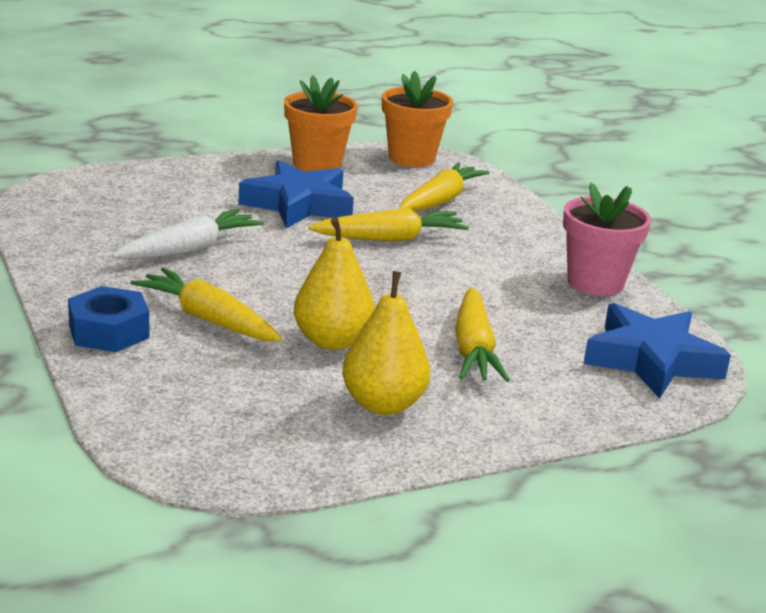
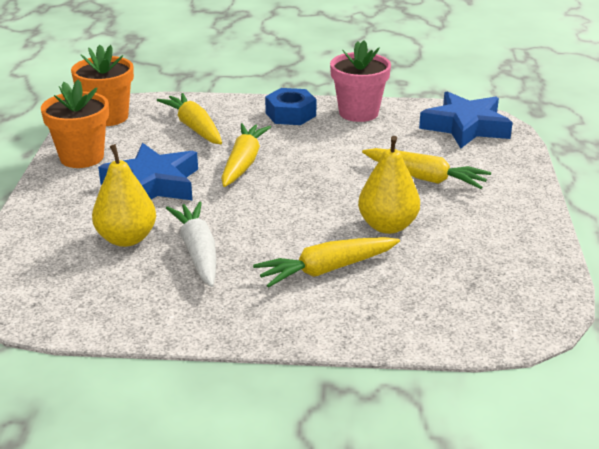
camera: 60 degrees left, 5 degrees up
blue nut [68,286,149,352] -> blue nut moved to [265,88,316,125]
yellow pear [342,271,430,415] -> yellow pear moved to [92,144,156,247]

